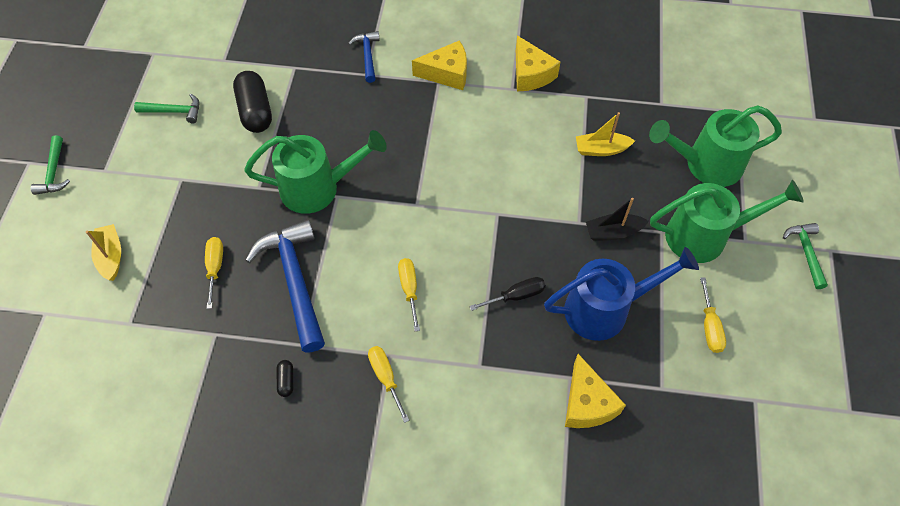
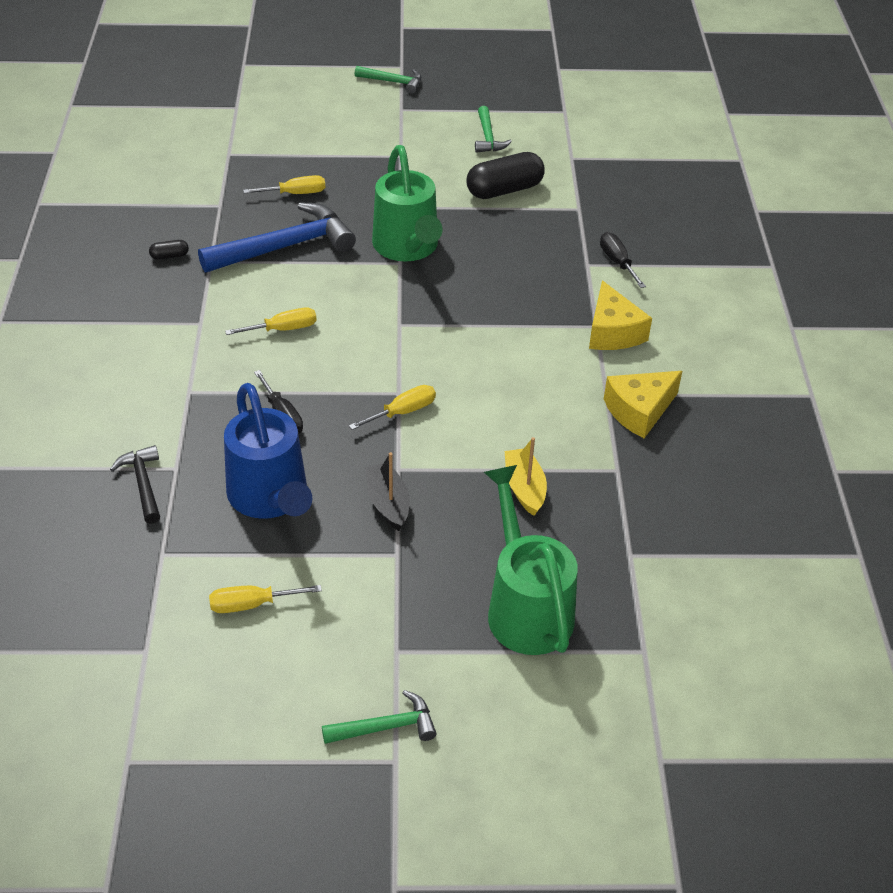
camera: 80 degrees right, 15 degrees down
green hammer [31,135,70,195] -> green hammer turned 150 degrees counterclockwise [355,66,421,94]
yellow boat [86,224,121,281] -> none
blue hammer [348,31,380,83] -> black screwdriver [600,232,646,288]
yellow screwdriver [368,346,409,423] -> yellow screwdriver moved to [349,385,436,430]
yellow cheese [565,354,626,428] -> black hammer [110,445,160,524]
green watering can [650,180,804,263] -> none

